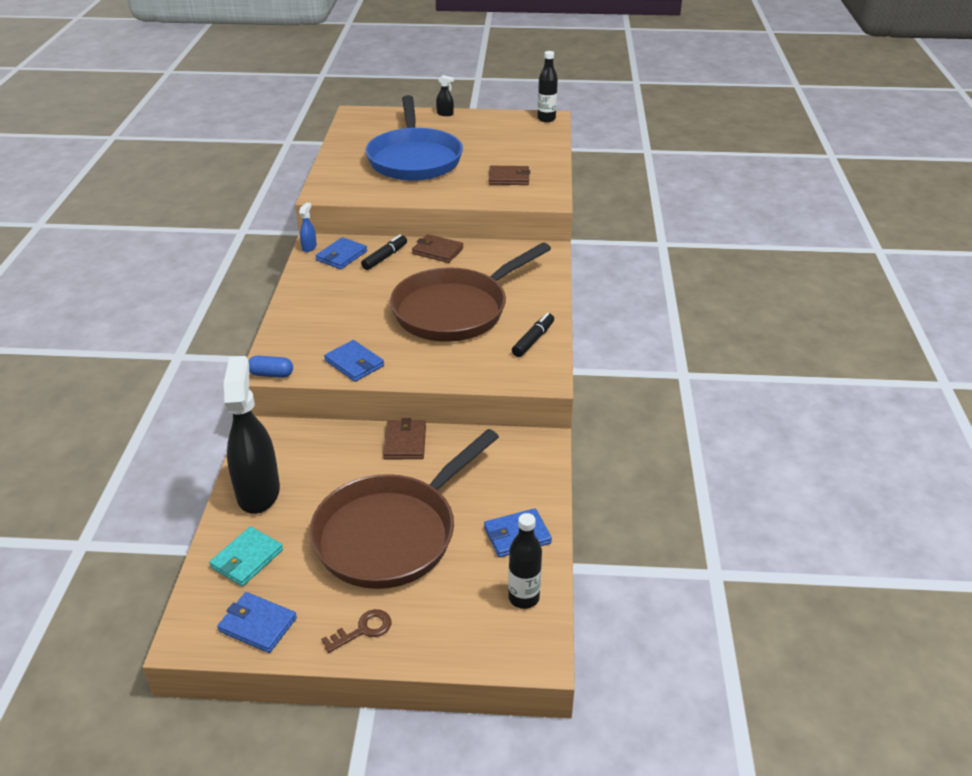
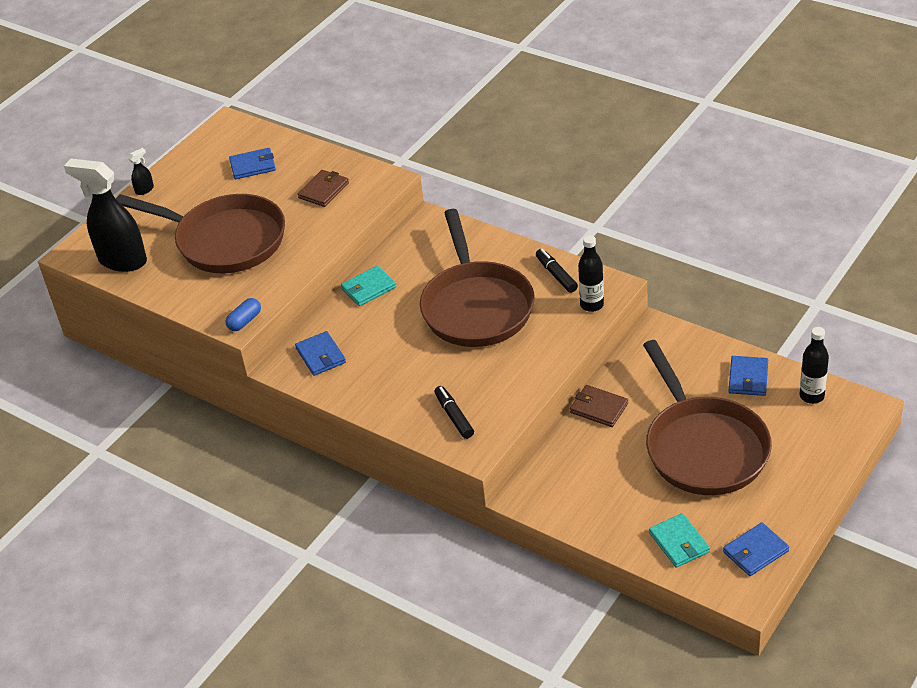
camera: 55 degrees left, 5 degrees up
black spray bottle [224,356,280,514] -> black spray bottle moved to [64,159,147,272]
blue capsule [248,356,293,378] -> blue capsule moved to [226,298,261,331]
blue spray bottle [299,202,317,252] -> none
brown key [321,609,391,653] -> none
blue wallet [324,340,384,382] -> blue wallet moved to [229,148,276,179]
black marker [361,234,407,270] -> black marker moved to [434,386,474,439]
blue pan [366,95,463,181] -> brown pan [116,194,285,273]
brown wallet [412,234,463,263] -> turquoise wallet [341,266,396,306]
black bottle [538,51,558,122] -> black bottle moved to [578,235,604,312]

